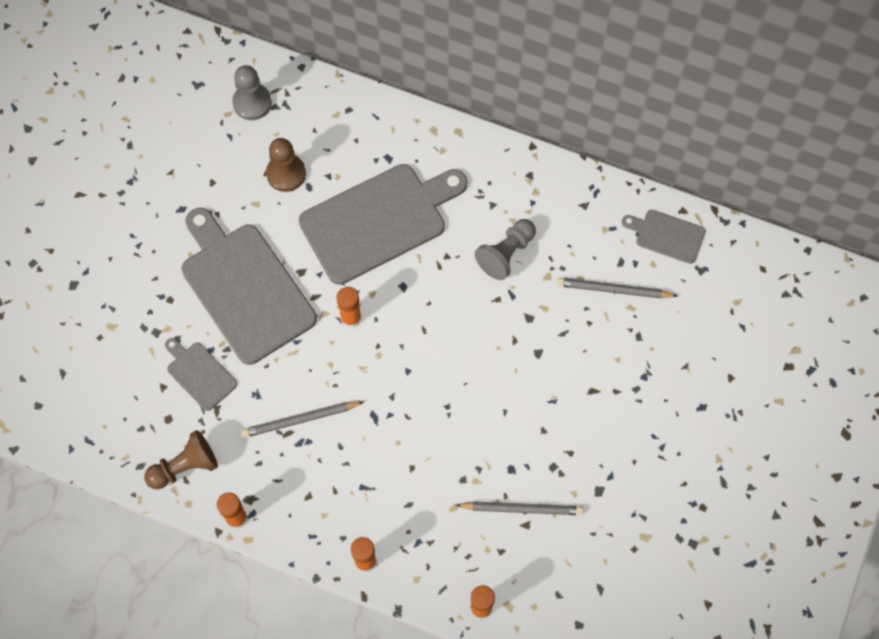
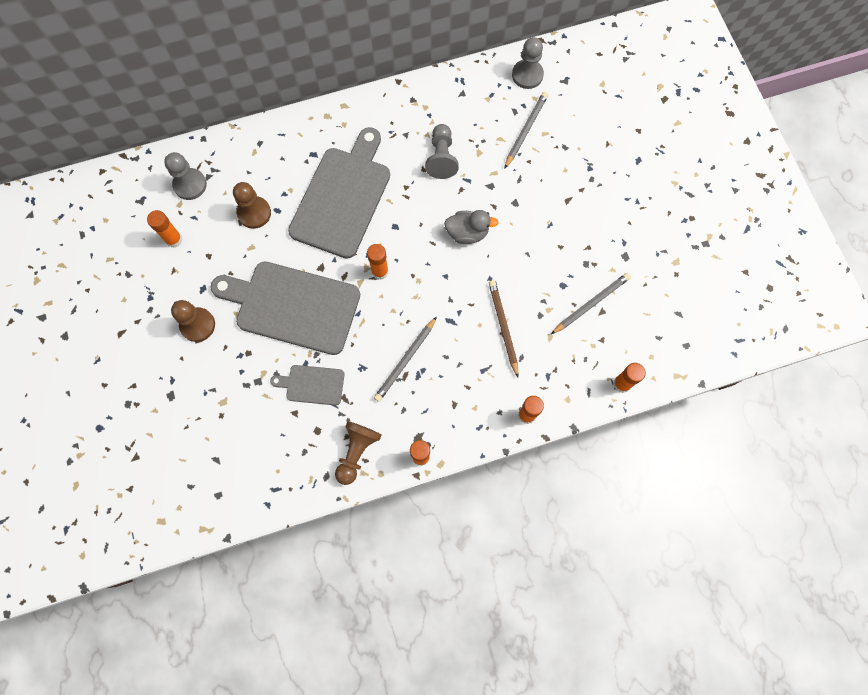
camera: 40 degrees left, 5 degrees up
grey pencil [557,278,678,298] -> grey pencil turned 150 degrees clockwise [504,92,548,169]
grey cutting board [622,210,705,264] -> grey pawn [512,37,544,89]
none -> orange glue stick [147,210,183,248]
none -> brown pawn [171,300,215,342]
none -> grey duck [444,210,499,244]
none -> brown pencil [489,280,519,378]

